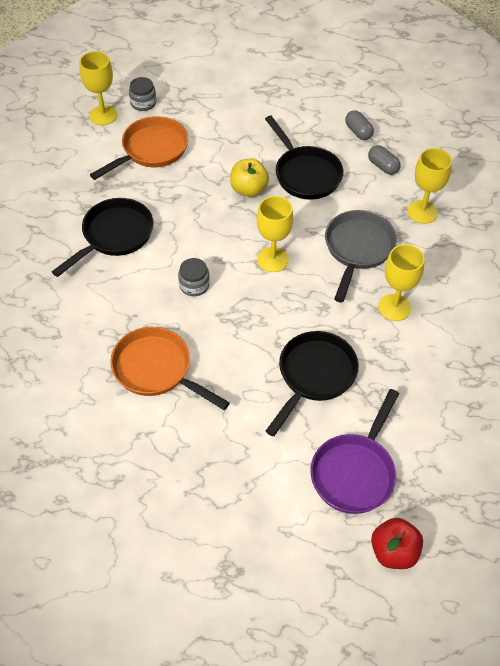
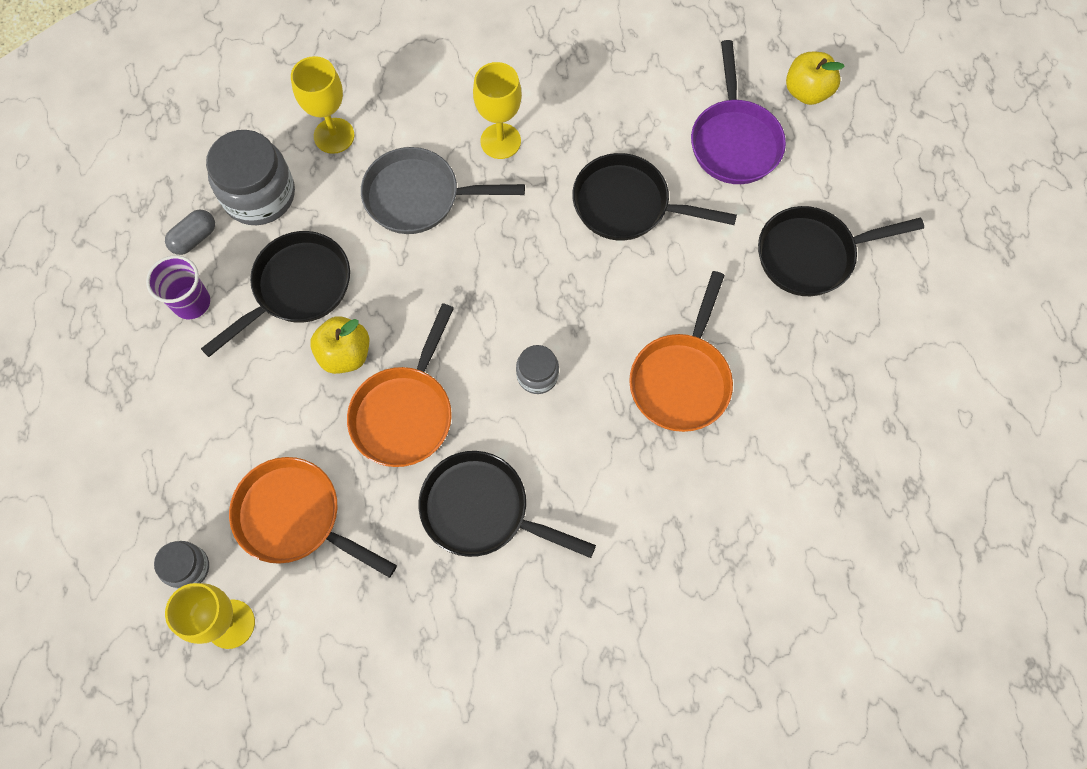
camera: 105 degrees left, 15 degrees up
yellow goblet [256,196,294,272] -> none
purple pan [310,389,399,514] -> purple pan turned 75 degrees clockwise [691,40,786,184]
grey capsule [368,145,401,175] -> grey jar [206,130,295,225]
red apple [371,518,423,569] -> yellow apple [786,52,845,105]
none -> purple cup [146,255,210,319]
none -> orange pan [347,303,454,467]
none -> black pan [758,206,924,296]

